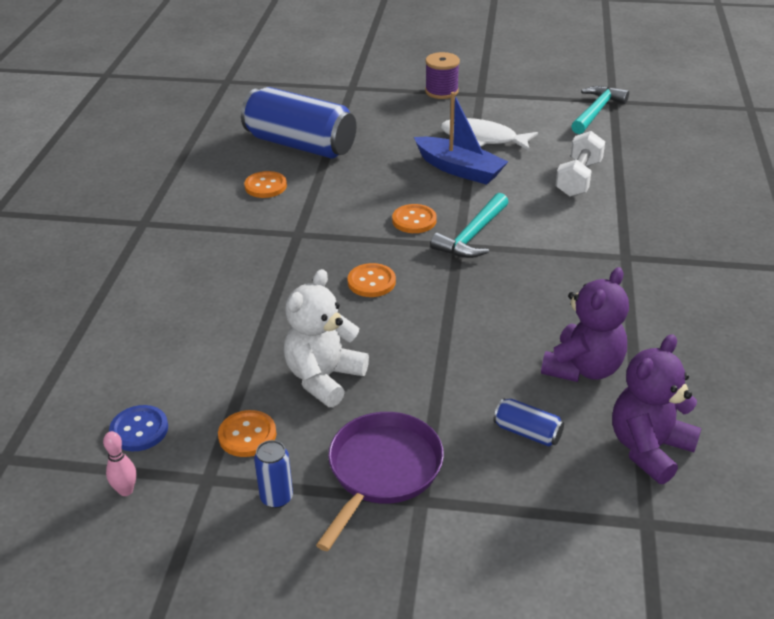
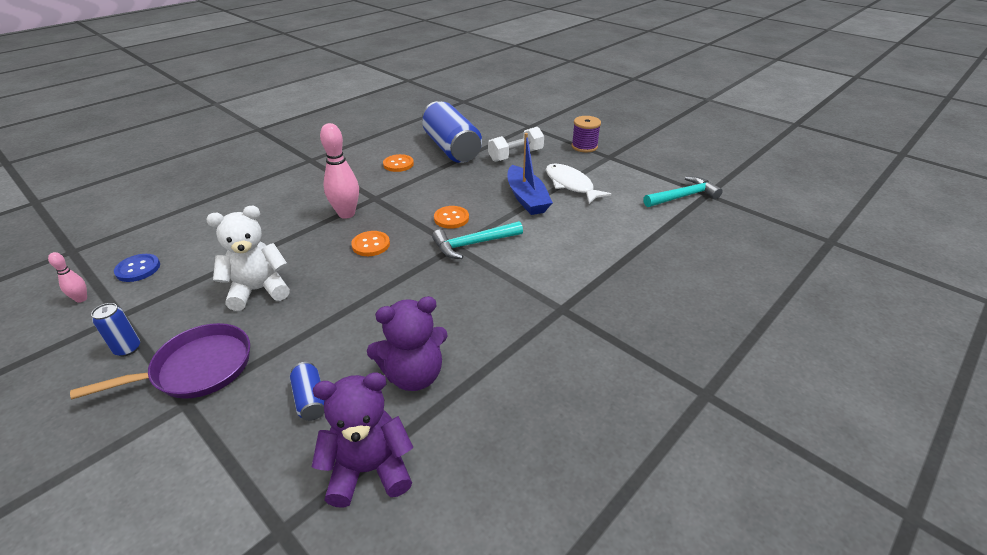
camera: 35 degrees right, 0 degrees up
orange button [218,410,276,457] -> none
white dumbbell [555,131,605,197] -> white dumbbell moved to [488,127,544,162]
none -> pink bowling pin [320,123,359,219]

